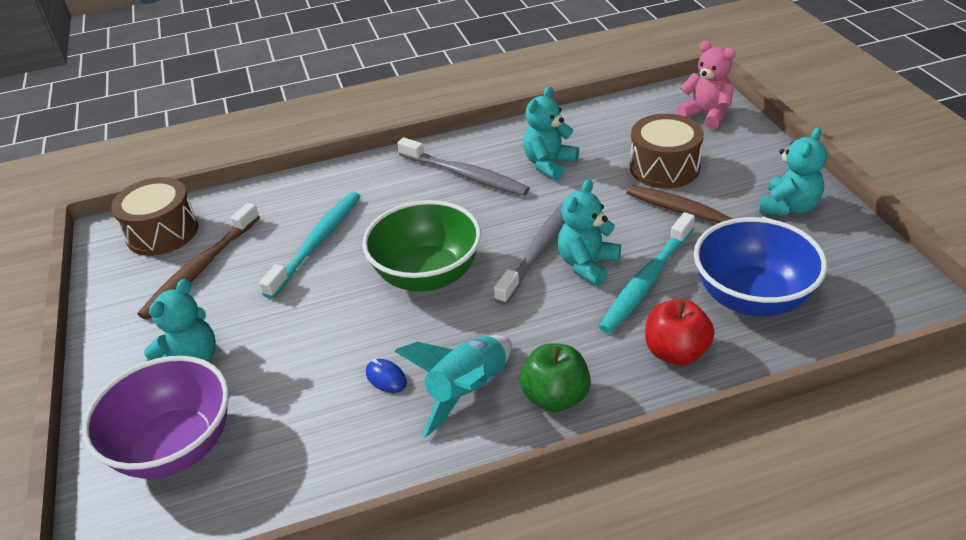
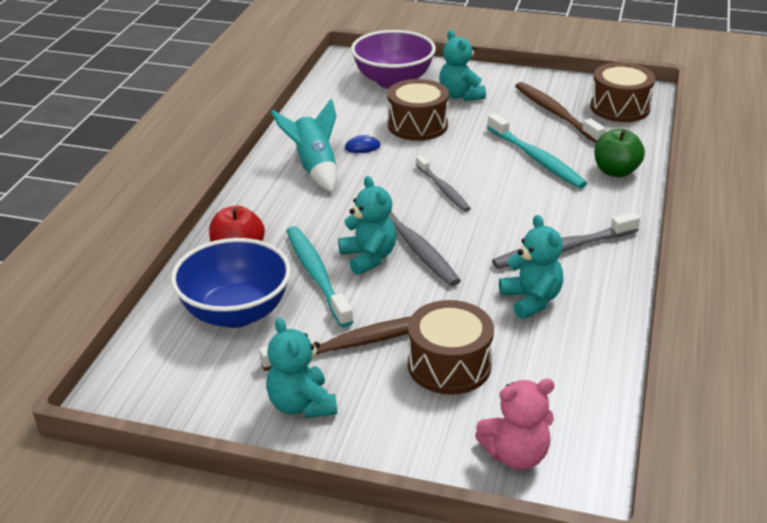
camera: 120 degrees right, 5 degrees down
green bowl [362,200,481,292] -> grey toothbrush [416,156,471,212]
green apple [520,343,591,412] -> green apple moved to [594,129,645,177]
none -> brown drum [387,79,449,141]

